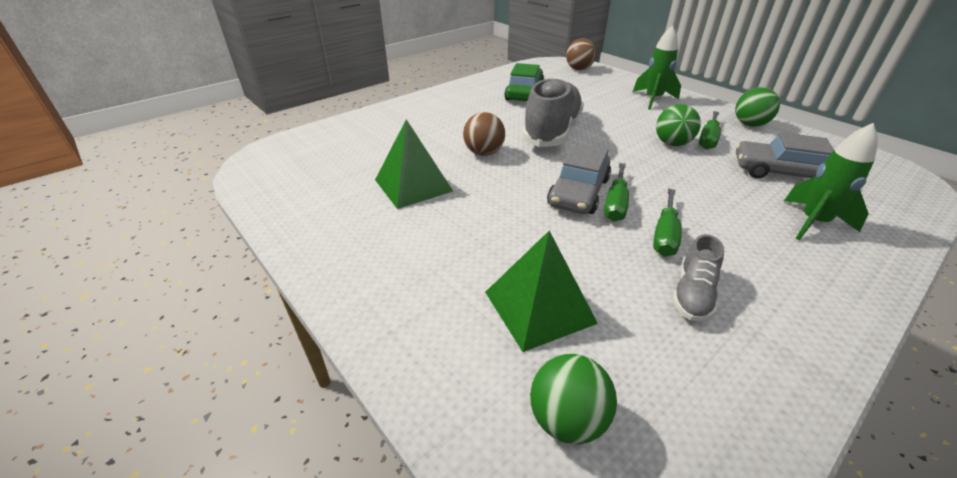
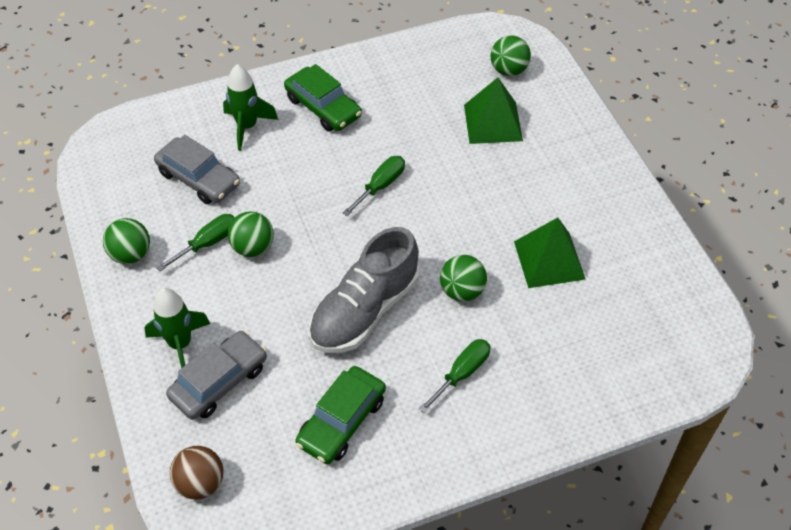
camera: 160 degrees left, 15 degrees up
brown ball [463,112,505,156] -> green ball [440,255,487,302]
grey car [547,143,611,214] -> grey car moved to [166,331,267,420]
green screwdriver [653,188,682,257] -> green screwdriver moved to [419,339,491,413]
grey shoe [672,234,724,321] -> none
none -> green car [284,64,362,131]

